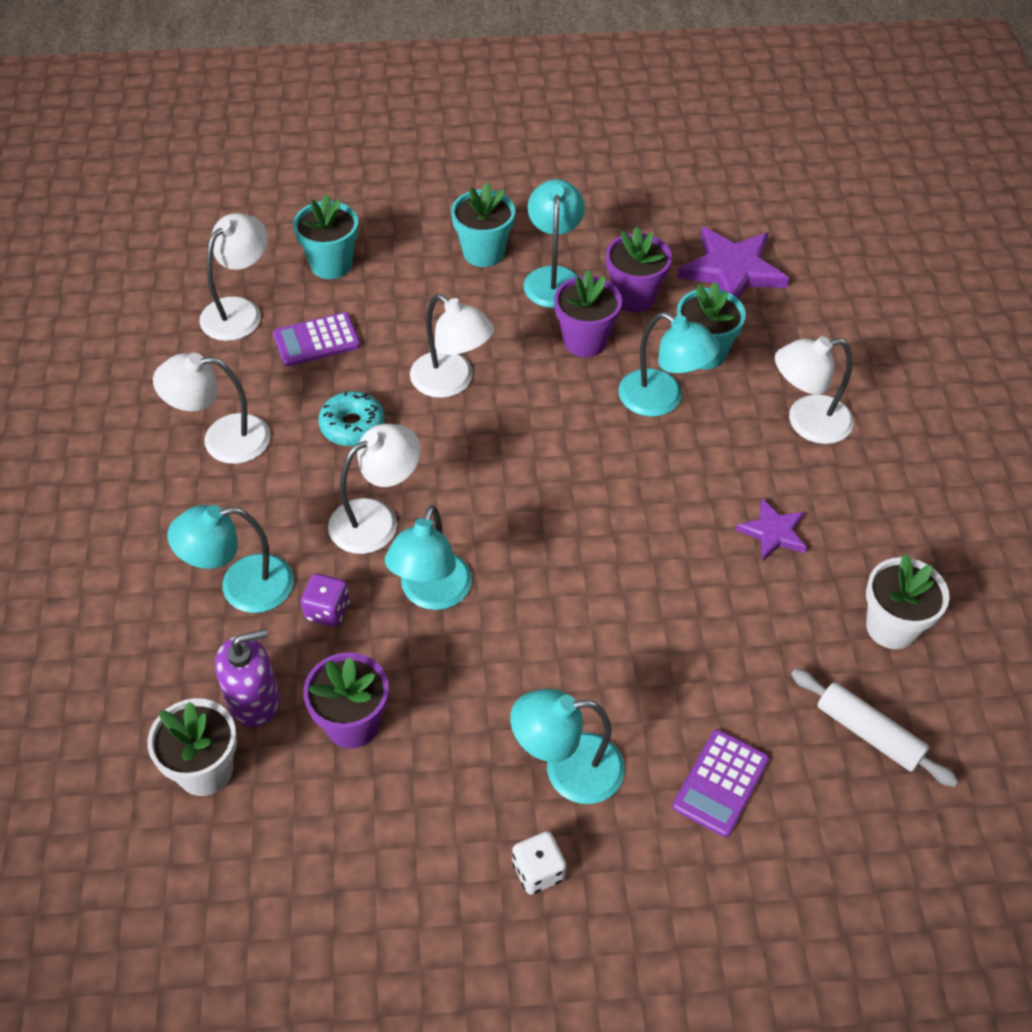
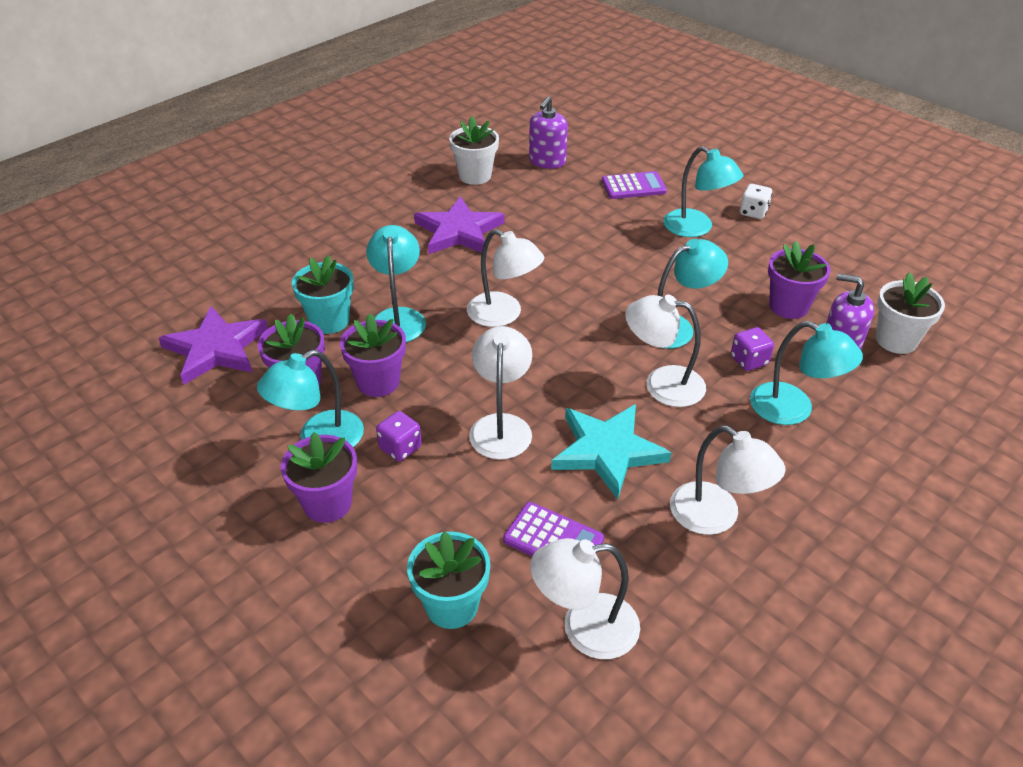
camera: 130 degrees left, 10 degrees down
turquoise donut [319,391,385,446] -> turquoise star [551,404,671,499]
turquoise flower pot [451,182,515,267] -> purple flower pot [281,432,357,523]
purple star [735,498,807,561] -> purple star [414,196,504,254], size x1.76
white lamp [775,336,854,444] -> white lamp moved to [467,229,544,327]
white rolling pin [791,669,958,787] -> purple soap dispenser [529,96,568,169]
none -> purple dice [376,411,422,461]

